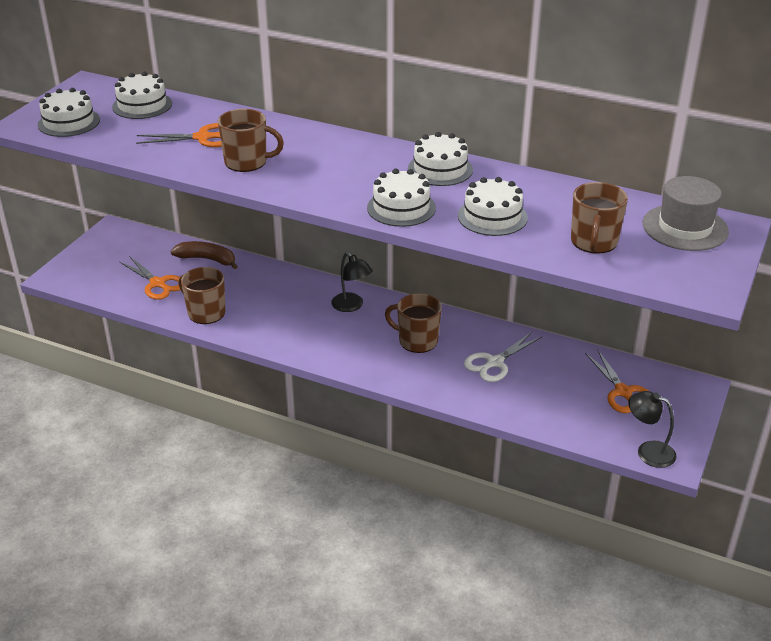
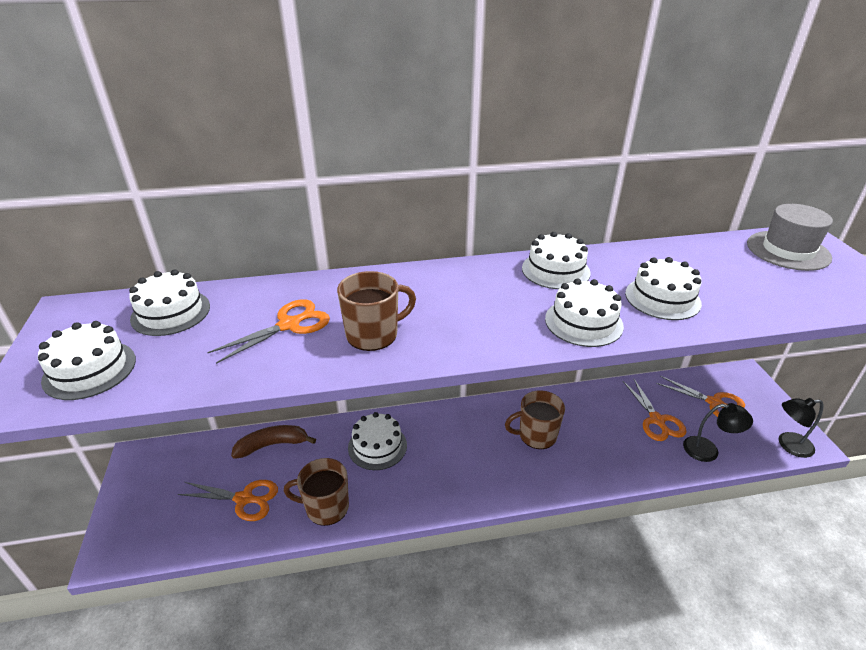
camera: 35 degrees left, 0 degrees up
black lamp [331,252,373,312] -> black lamp moved to [683,403,753,462]
white scissors [464,332,542,382] -> none
brown mug [571,182,628,254] -> none
none -> white cake [348,412,407,470]
none -> orange scissors [623,379,687,441]

